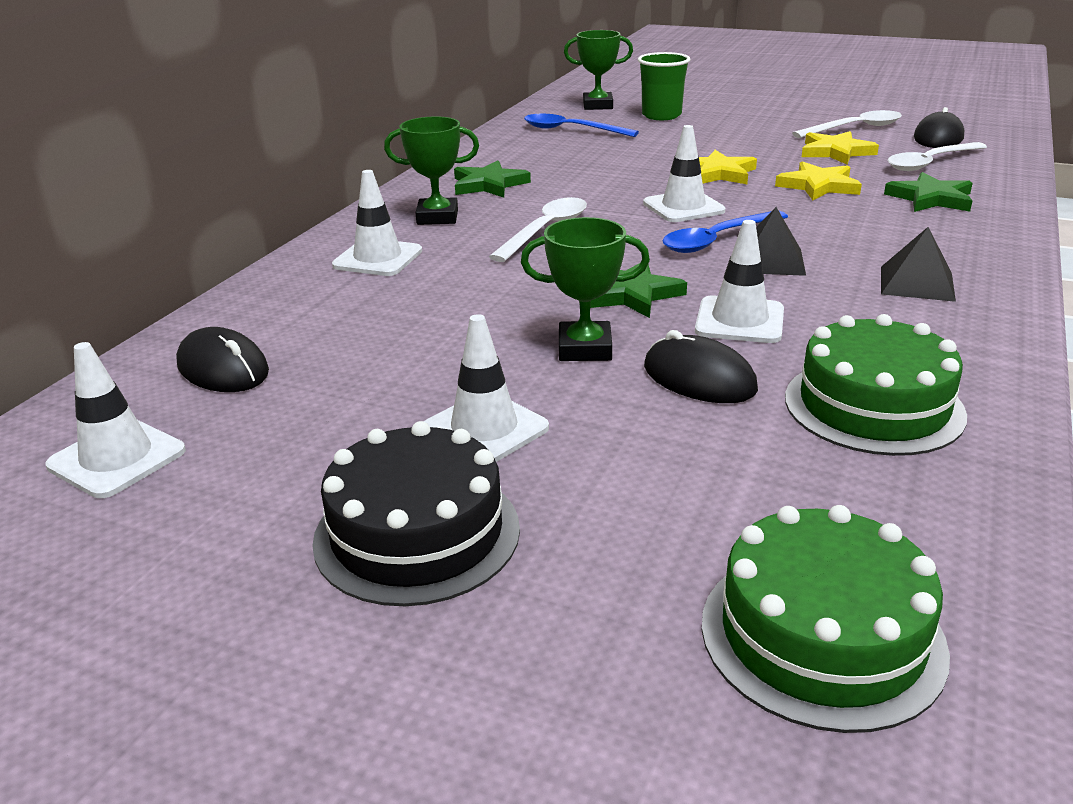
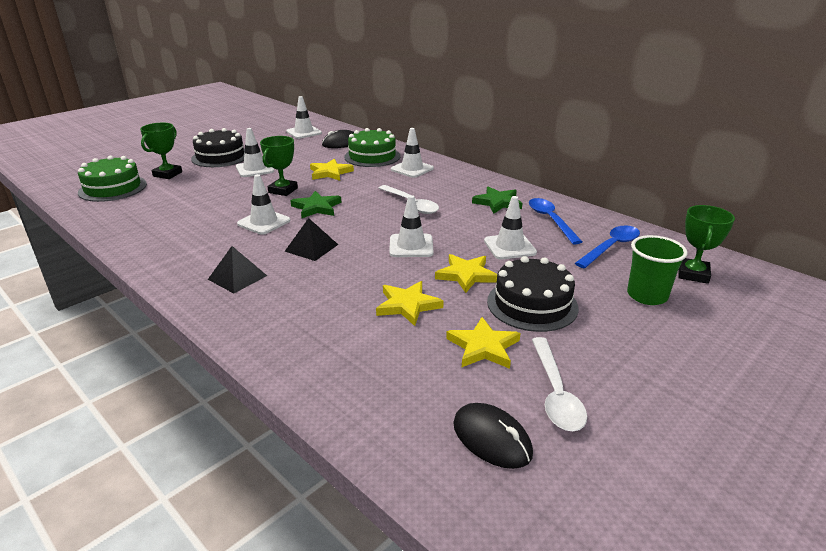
camera: 110 degrees right, 0 degrees up
green trophy [384,117,479,225] -> green trophy moved to [140,123,182,179]
black mouse [644,330,758,403] -> none
blue spoon [662,210,788,253] -> blue spoon moved to [529,198,582,245]
green cake [785,314,967,456] -> green cake moved to [344,128,400,167]
green star [884,172,973,212] -> none
white spoon [887,142,987,171] -> none
none -> yellow star [310,159,354,181]
none -> white traffic cone [484,196,537,259]
none -> black cake [487,256,579,332]

